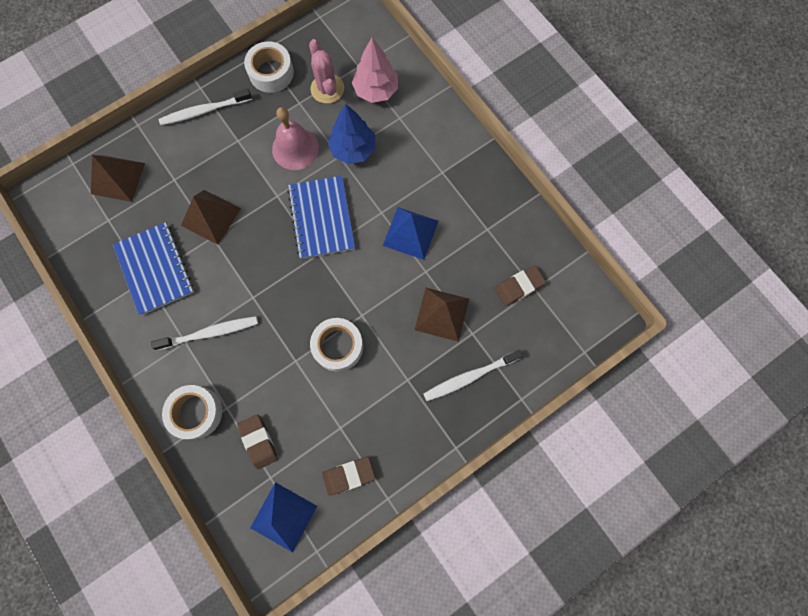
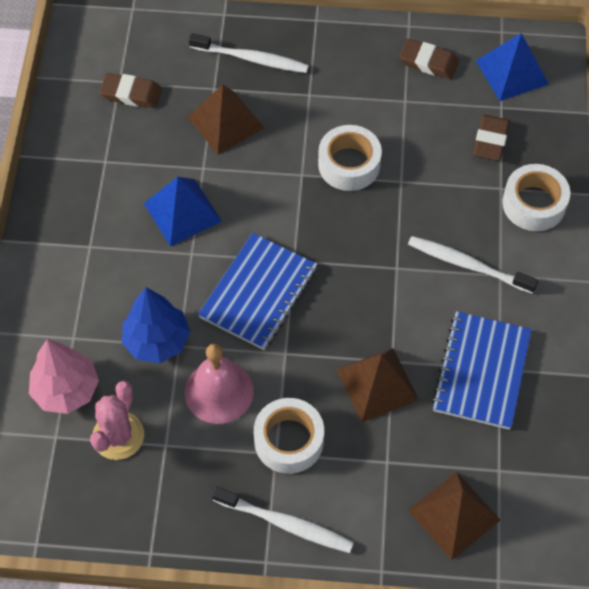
camera: 140 degrees left, 15 degrees down
white tape [244,41,294,93] -> white tape moved to [254,398,324,474]

